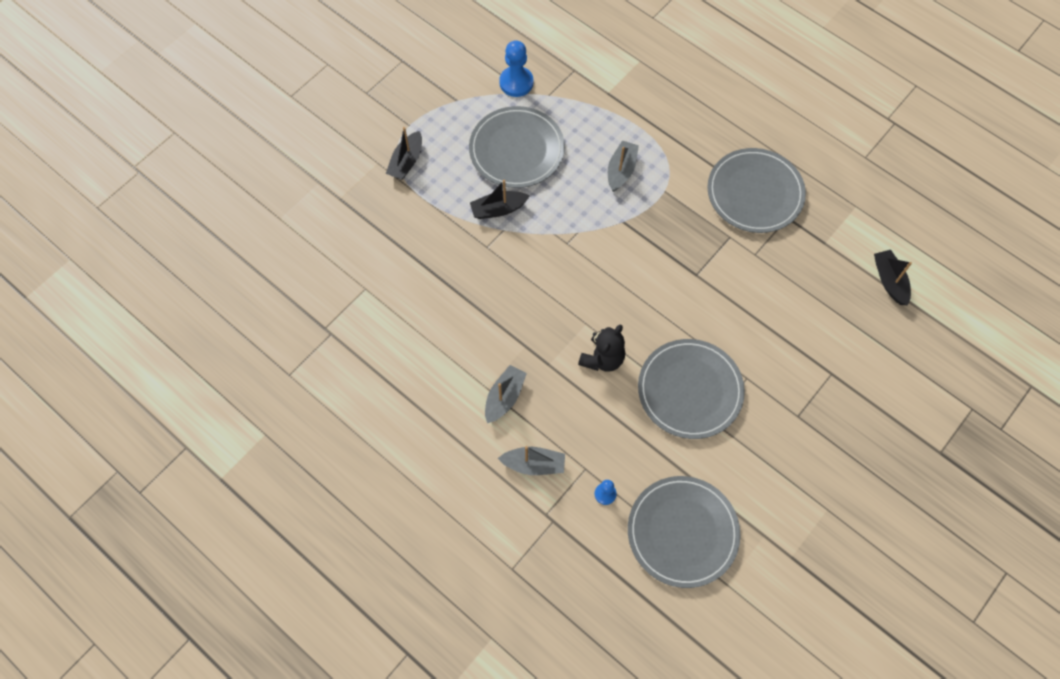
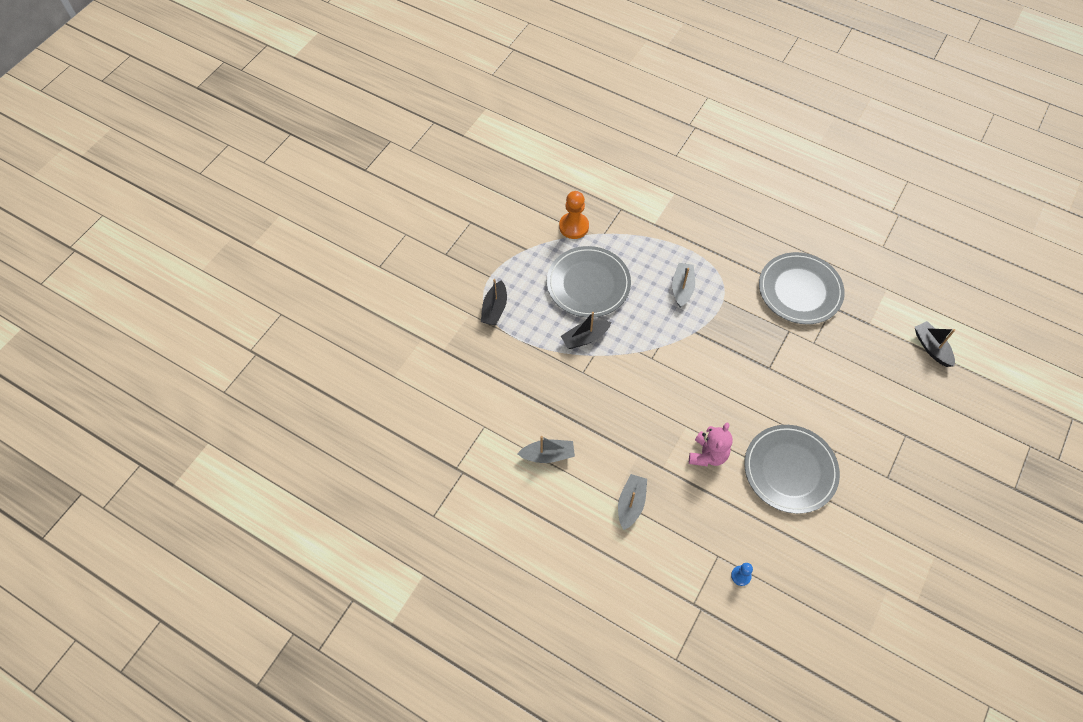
camera: 10 degrees left, 5 degrees down
grey boat [498,446,565,475] -> grey boat moved to [517,436,575,463]
blue pawn [499,40,534,97] -> orange pawn [559,191,589,239]
black teddy bear [578,324,625,372] -> pink teddy bear [689,423,733,466]
grey plate [628,476,740,588] -> none

